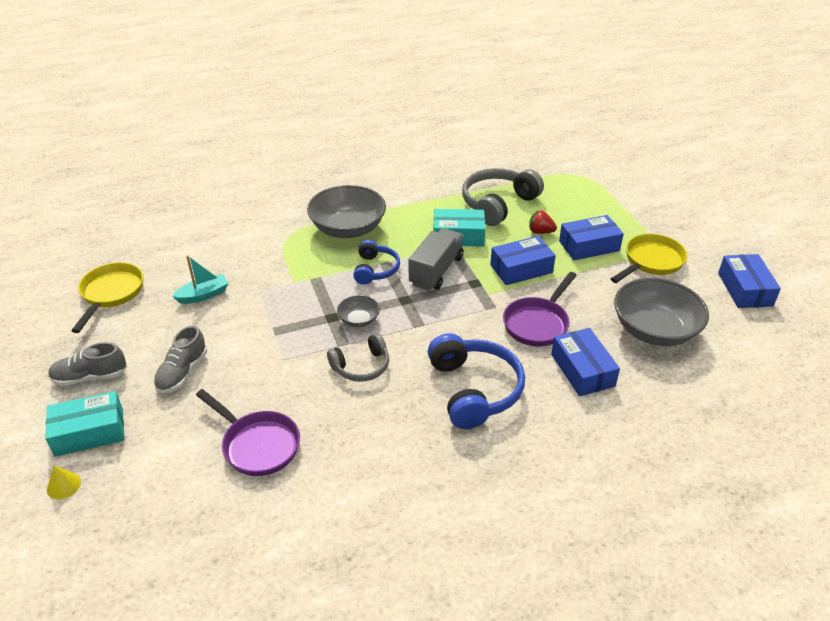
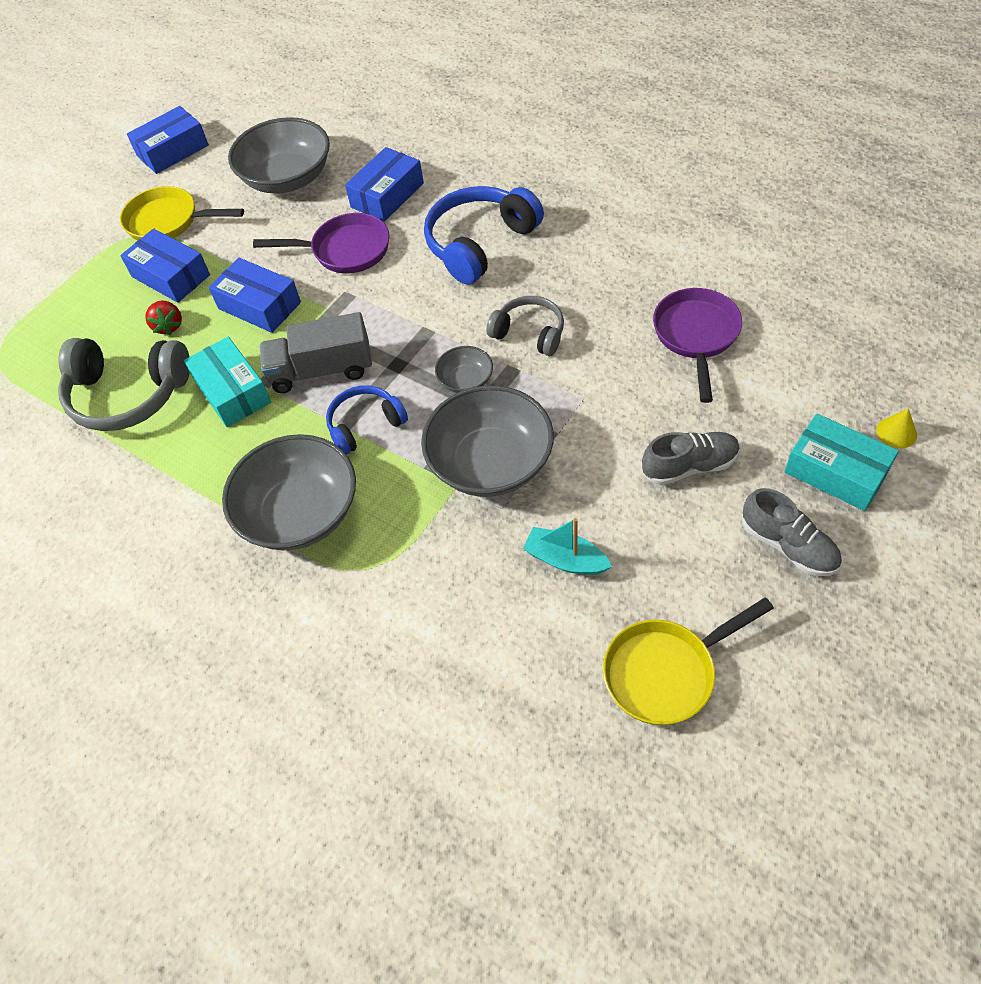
camera: 120 degrees left, 15 degrees up
none -> grey bowl [421,386,554,497]

